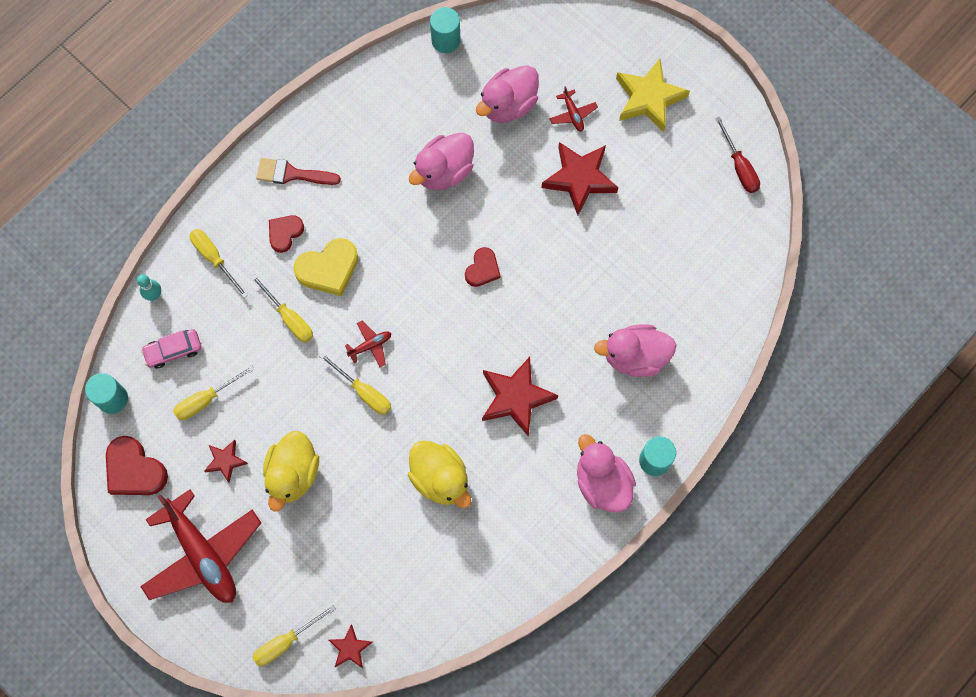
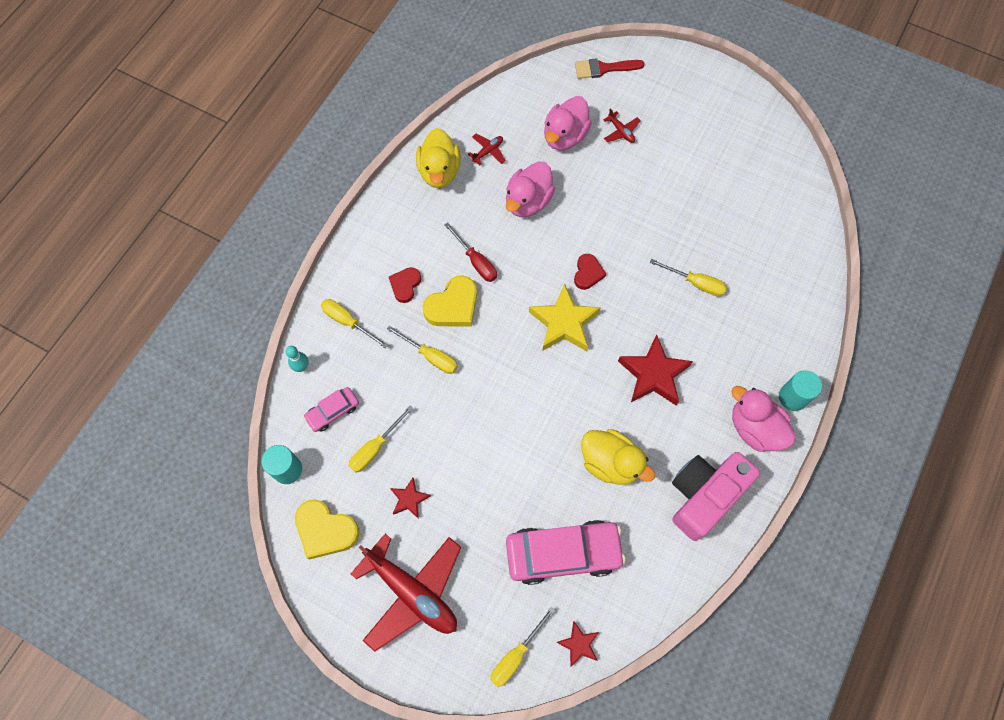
camera: 15 degrees left, 5 degrees down
red heart [106,436,168,495] -> yellow heart [295,499,359,560]
red brush [256,158,341,185] -> red brush moved to [575,58,645,79]
yellow duck [263,431,319,512] -> yellow duck moved to [416,128,461,188]
yellow screwdriver [319,353,391,415] -> yellow screwdriver moved to [650,259,727,296]
red plane [345,321,391,367] -> red plane moved to [468,134,506,165]
turquoise cylinder [430,7,461,53] -> none
red star [542,142,618,216] -> none
pink duck [594,324,676,377] -> none
yellow star [616,58,690,132] -> yellow star moved to [529,284,601,351]
red screwdriver [715,116,760,193] -> red screwdriver moved to [444,222,497,282]
none -> pink car [506,520,626,585]
none -> pink camera [672,452,760,541]

